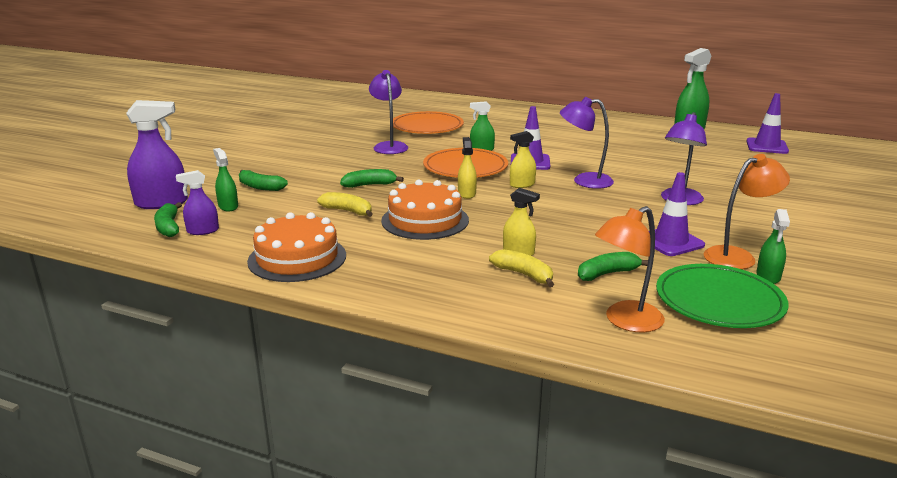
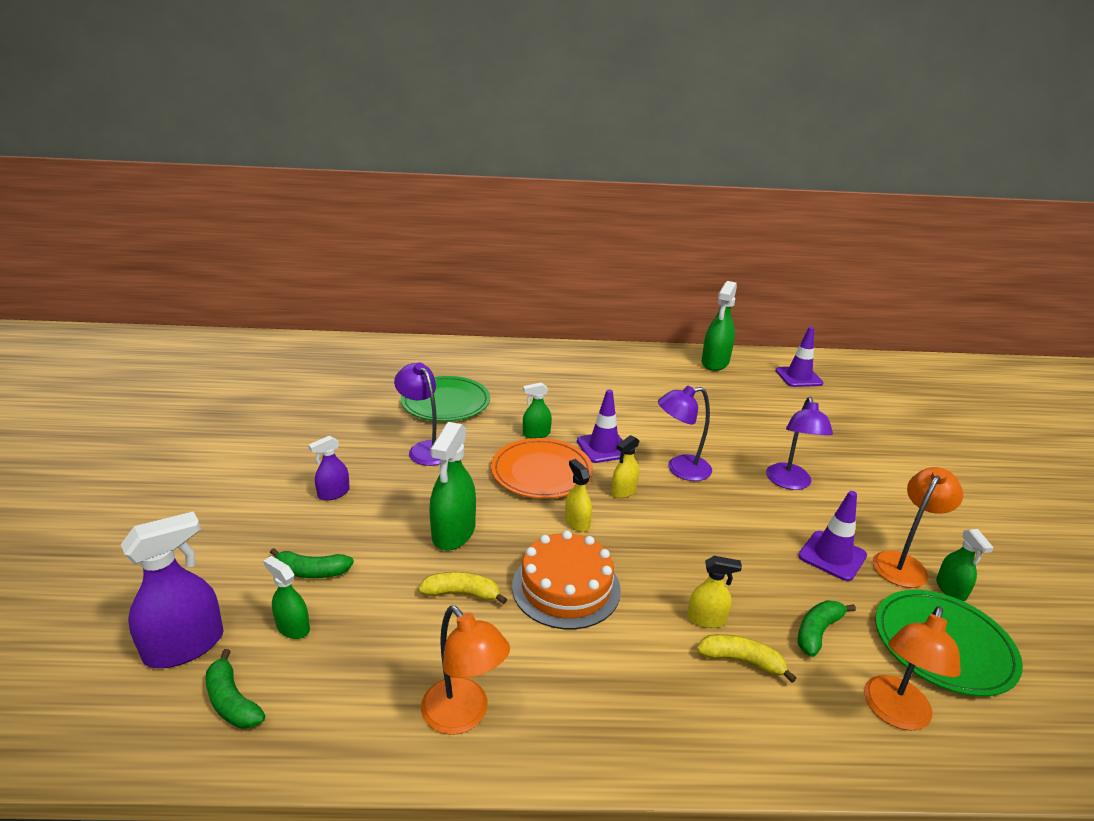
camera: 25 degrees left, 5 degrees up
purple spray bottle [176,170,219,235] -> purple spray bottle moved to [308,436,350,501]
orange cake [247,212,346,282] -> orange lamp [421,606,510,735]
green banana [340,169,404,188] -> green spray bottle [430,422,476,551]
orange plate [393,111,464,134] -> green plate [401,376,490,421]

